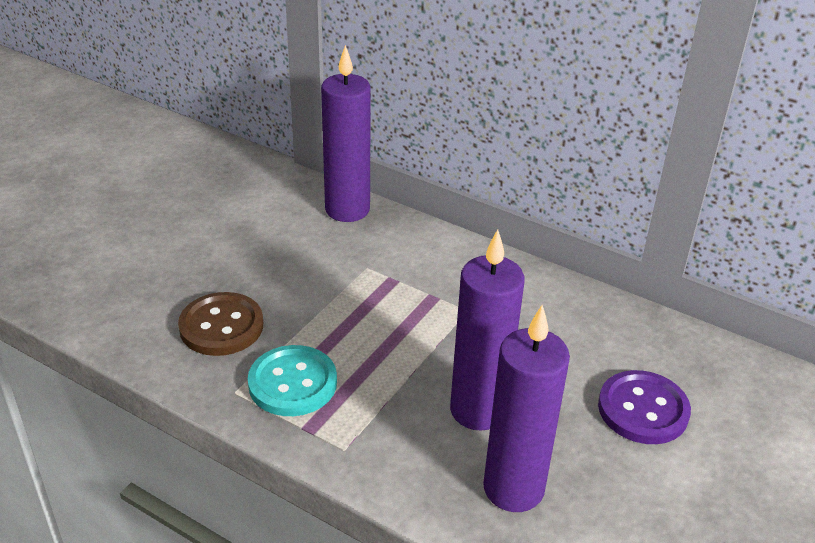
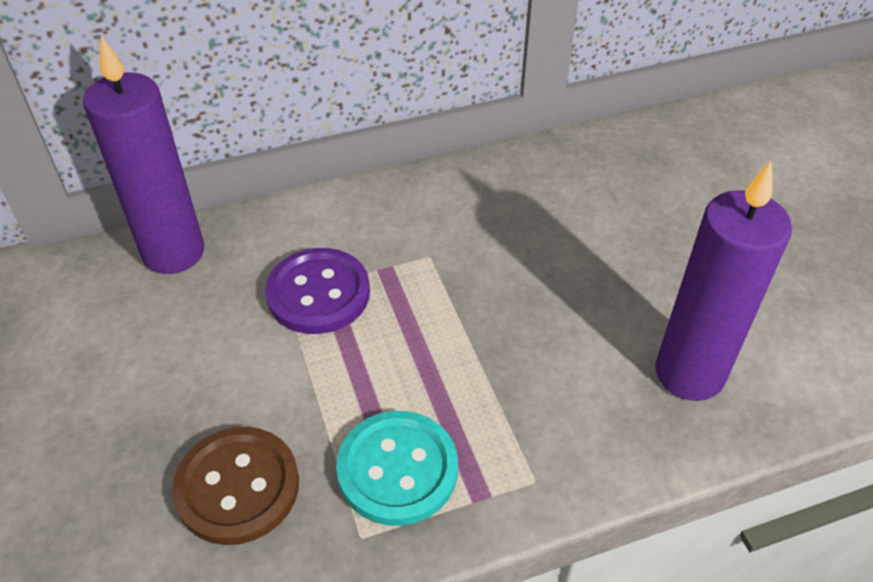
camera: 50 degrees left, 10 degrees up
purple candle [450,229,525,431] -> none
purple button [598,370,691,444] -> purple button moved to [265,248,370,334]

